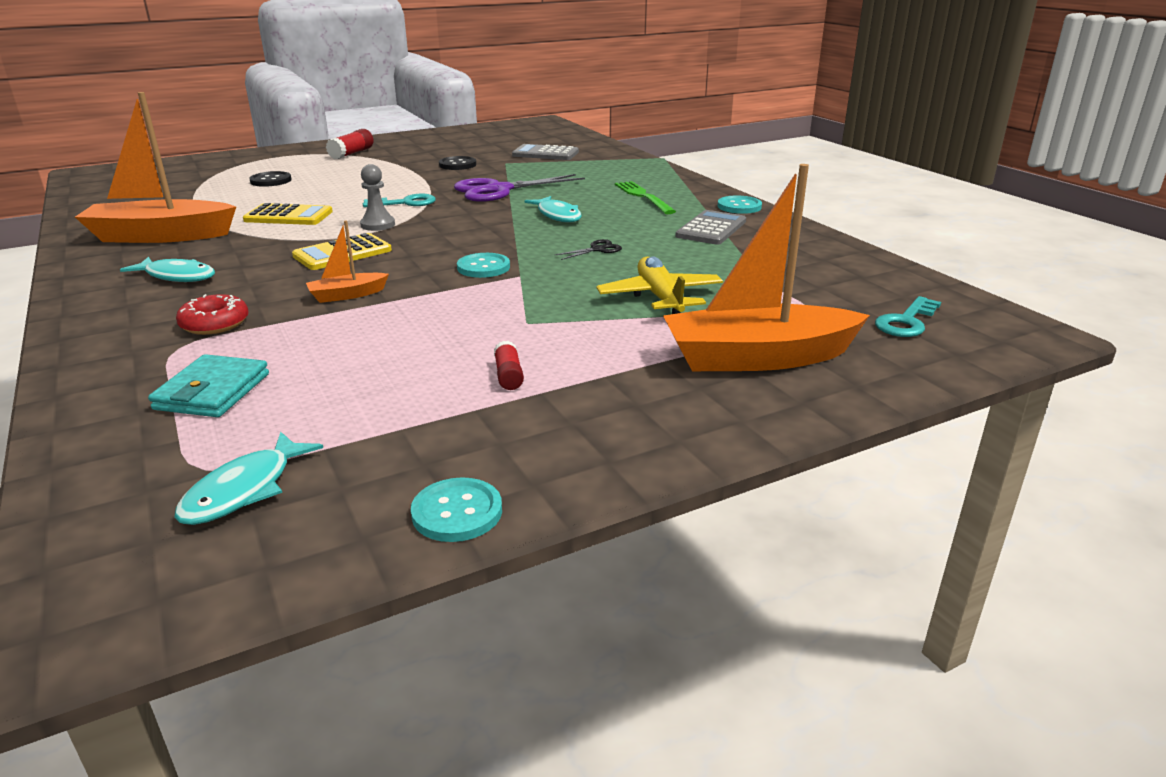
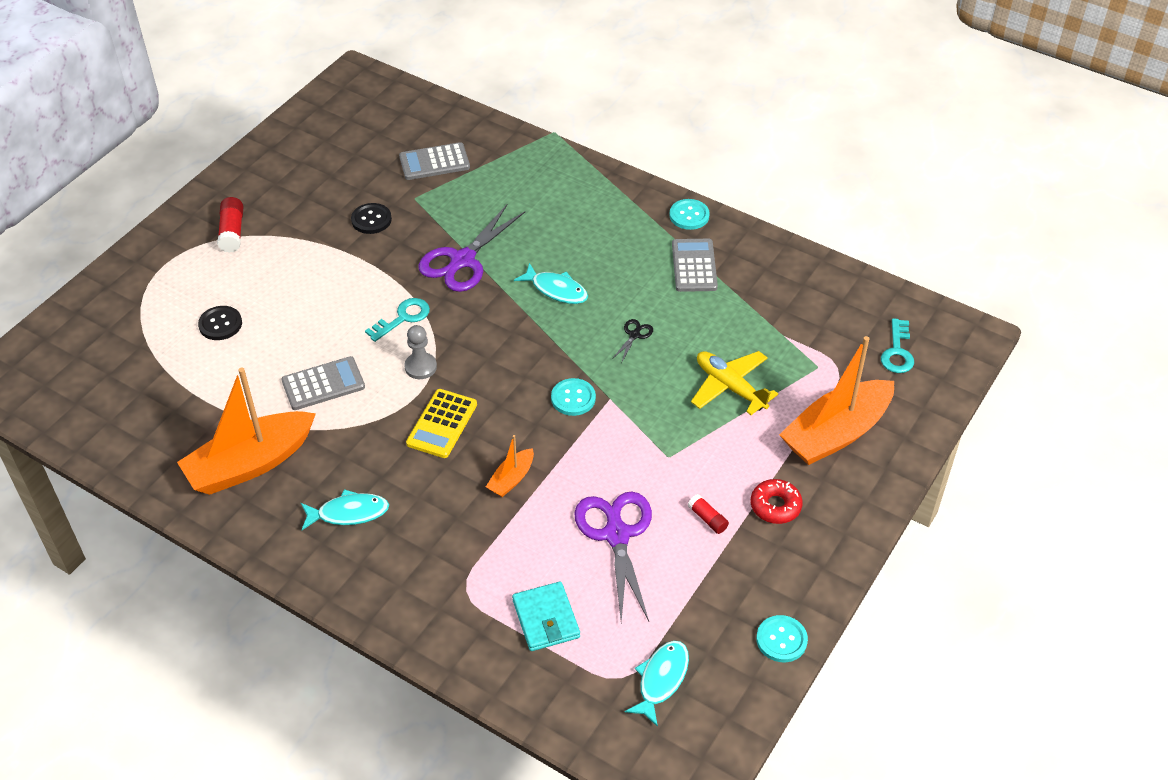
camera: 30 degrees left, 20 degrees up
turquoise fish [174,432,323,525] -> turquoise fish turned 150 degrees counterclockwise [625,641,689,727]
red donut [176,294,249,335] -> red donut moved to [751,479,803,524]
yellow calculator [243,203,333,225] -> grey calculator [281,356,365,410]
green fork [615,181,676,214] -> none
none -> purple scissors [574,492,652,622]

